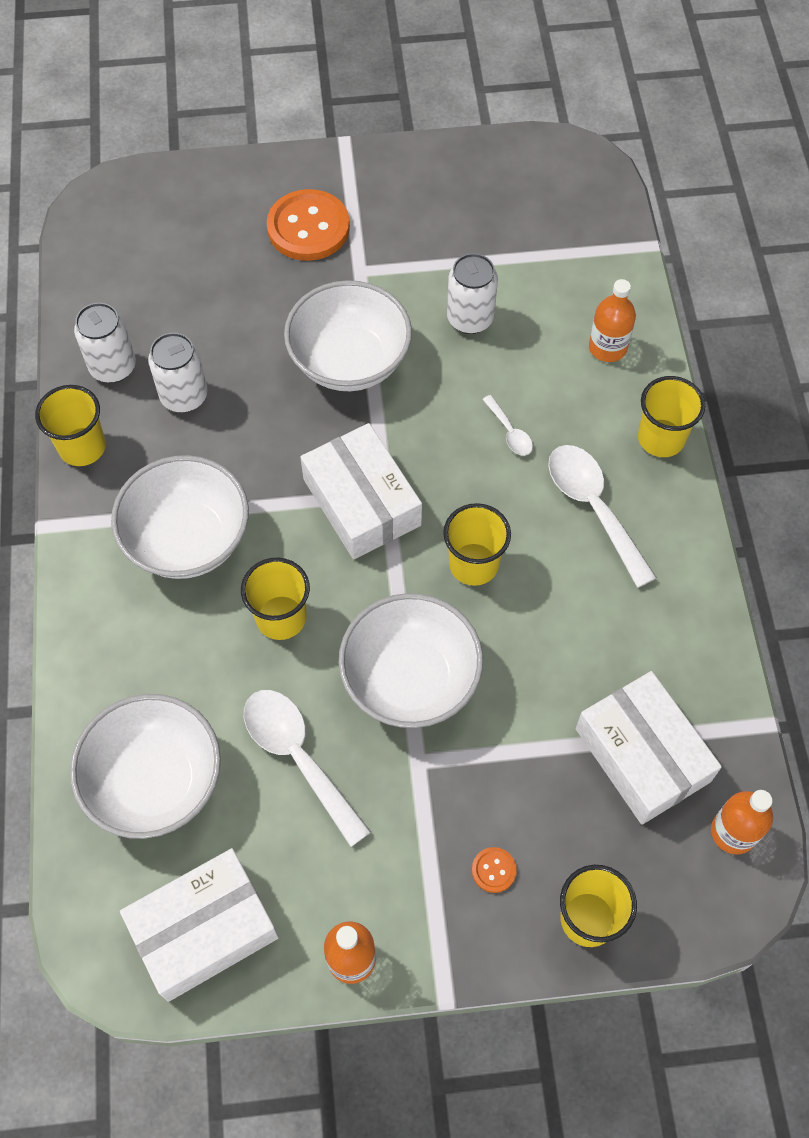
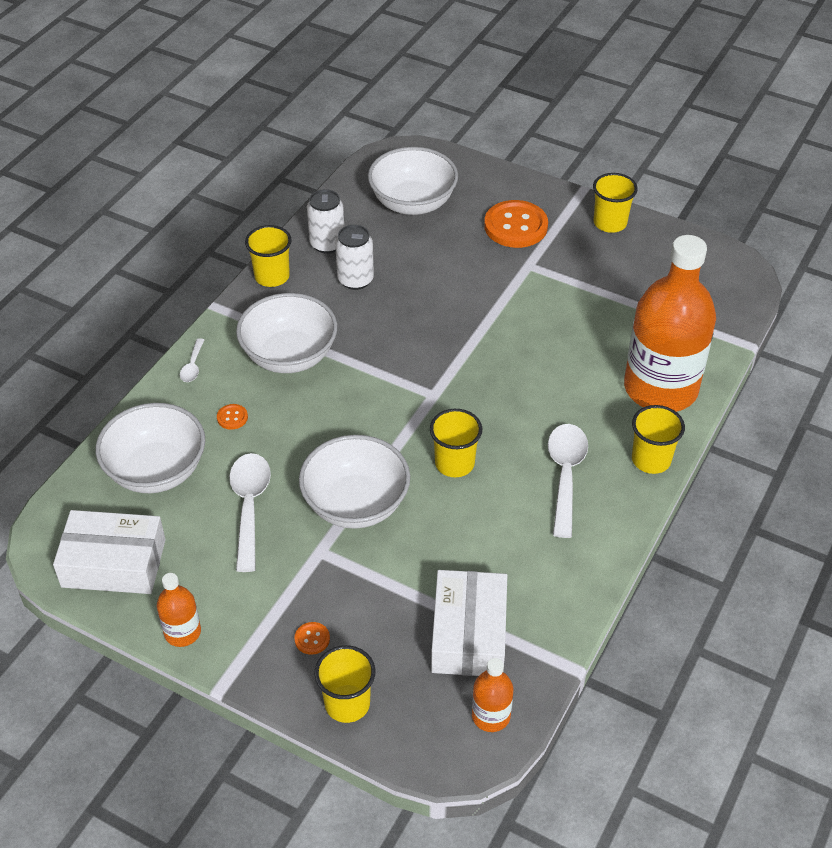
camera: 35 degrees right, 15 degrees down
yellow cup [241,558,310,640] -> yellow cup moved to [593,173,638,233]
white bowl [284,280,412,391] -> white bowl moved to [368,147,458,215]
white box [300,423,422,560] -> none
white can [447,253,498,334] -> none
white spoon [482,395,533,456] -> white spoon moved to [180,338,204,382]
orange bottle [589,279,636,362] -> orange bottle [624,235,716,412], size x2.34
none -> orange button [217,404,248,430]

